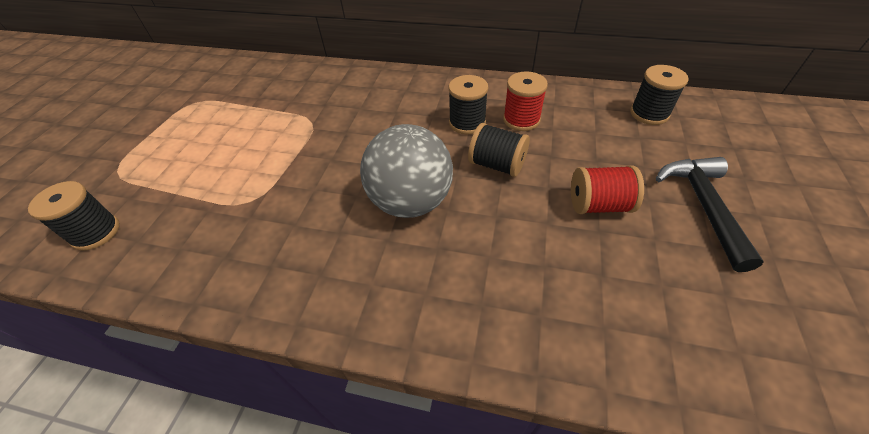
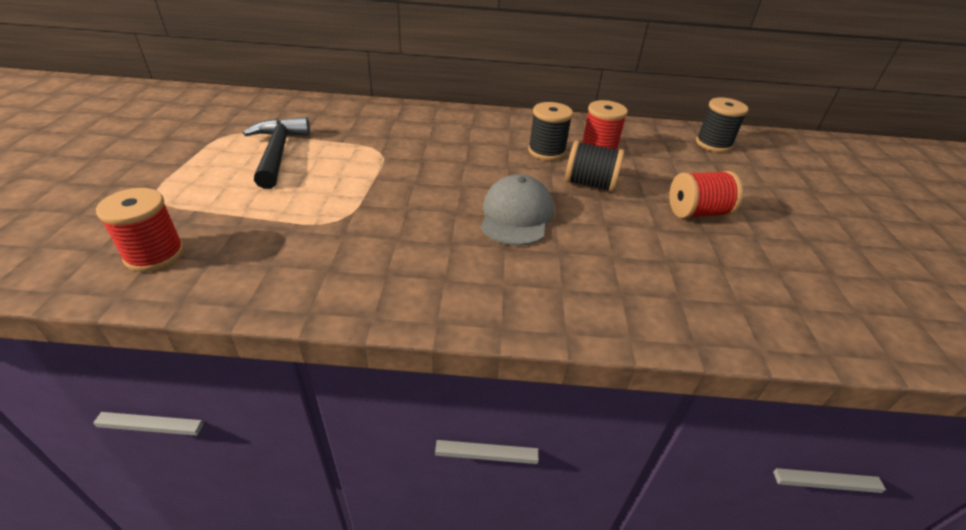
camera: 15 degrees left, 10 degrees down
black spool [28,181,120,251] -> red spool [96,188,184,272]
grey ball [360,124,453,218] -> grey cap [481,174,554,246]
black hammer [656,157,764,272] -> black hammer moved to [243,117,310,189]

